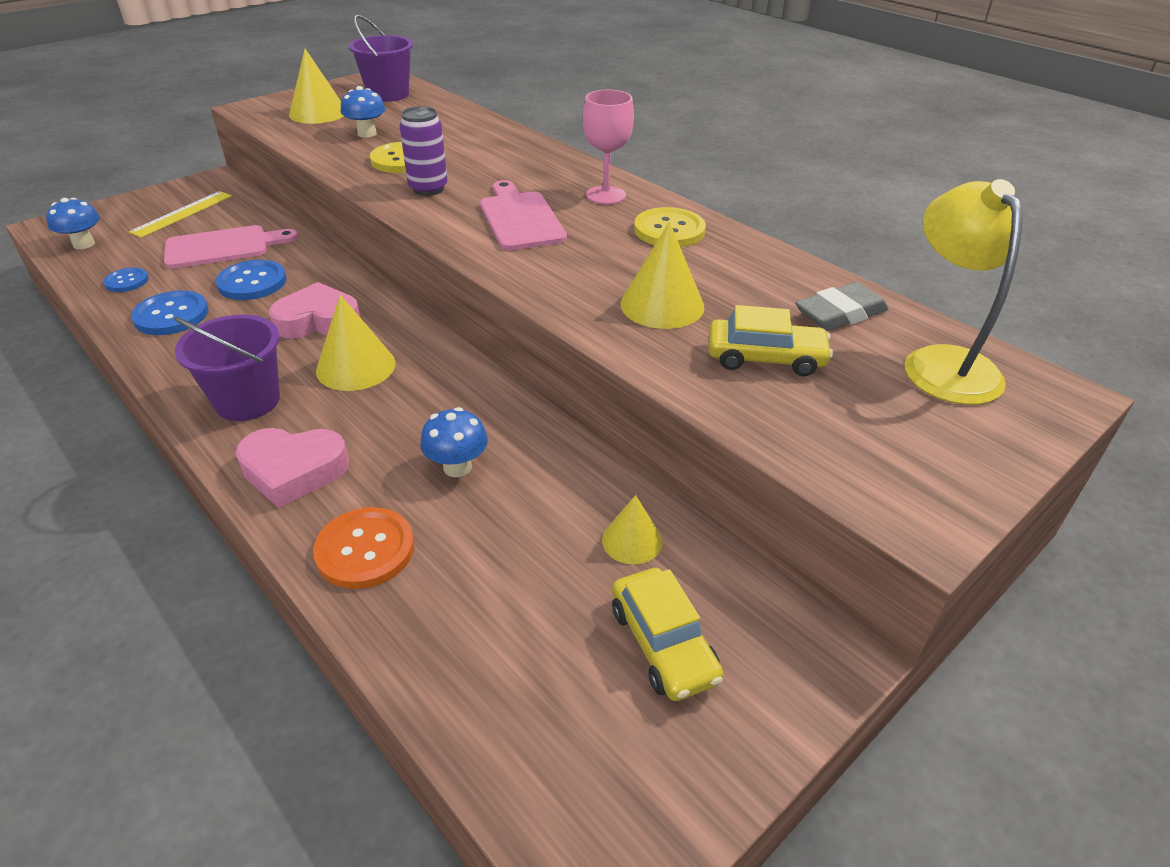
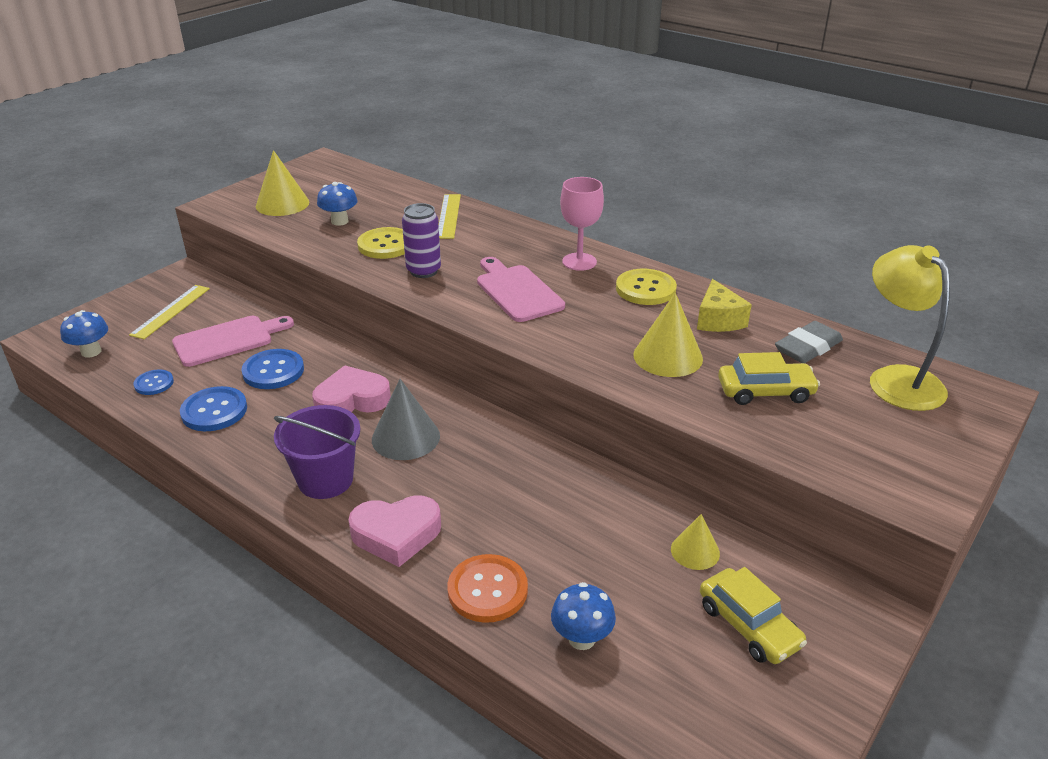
camera: 10 degrees left, 5 degrees down
yellow cone [316,295,395,391] -> grey cone [372,379,440,460]
purple bucket [349,15,413,102] -> none
blue mushroom [420,407,488,477] -> blue mushroom moved to [551,582,616,650]
none -> yellow ruler [439,194,461,239]
none -> yellow cheese [697,279,752,332]

